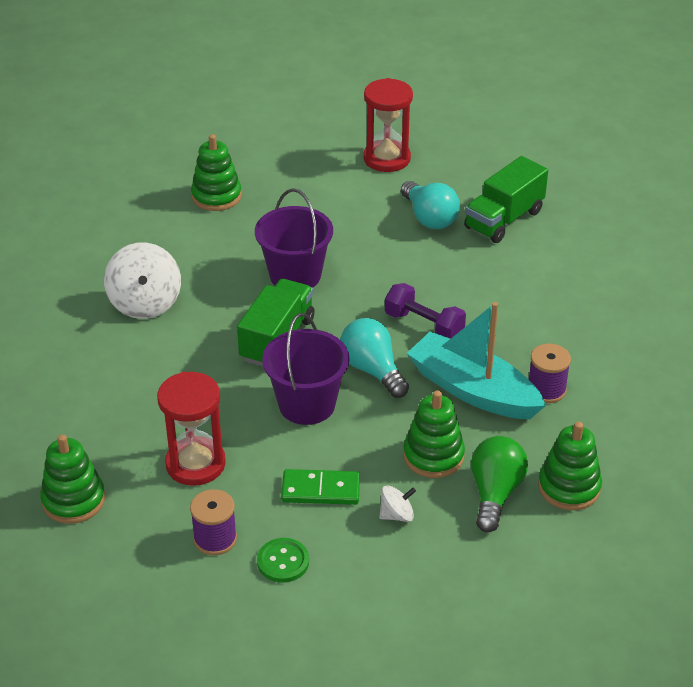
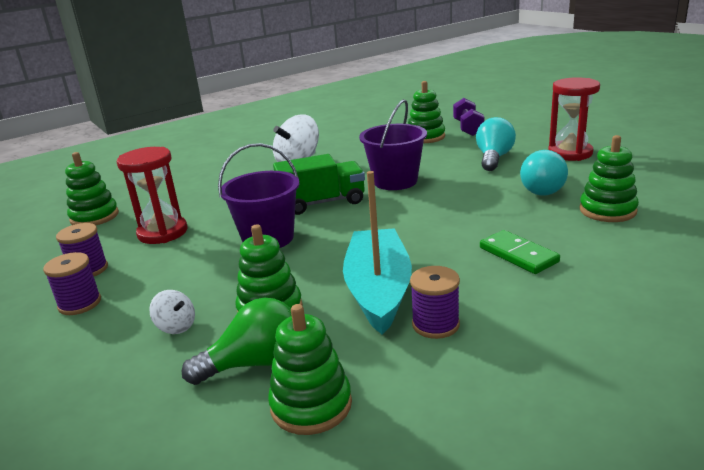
camera: 55 degrees right, 15 degrees down
green button [257,538,309,583] -> purple spool [43,252,101,315]
green domino [281,469,360,505] -> green domino moved to [480,230,560,274]
turquoise light bulb [340,318,409,398] -> turquoise light bulb moved to [476,117,516,171]
purple dumbbell [385,283,466,339] -> purple dumbbell moved to [453,98,484,136]
green truck [464,156,548,243] -> green stacking toy [579,135,639,222]

